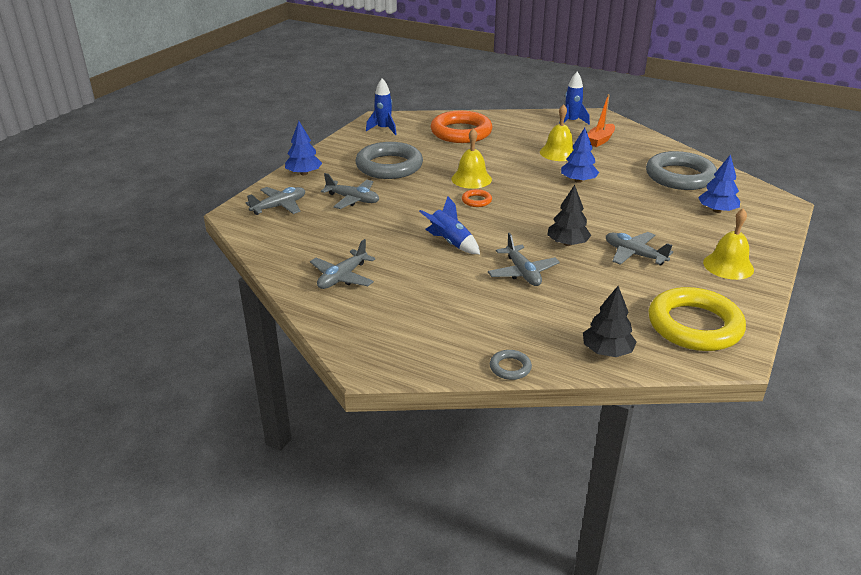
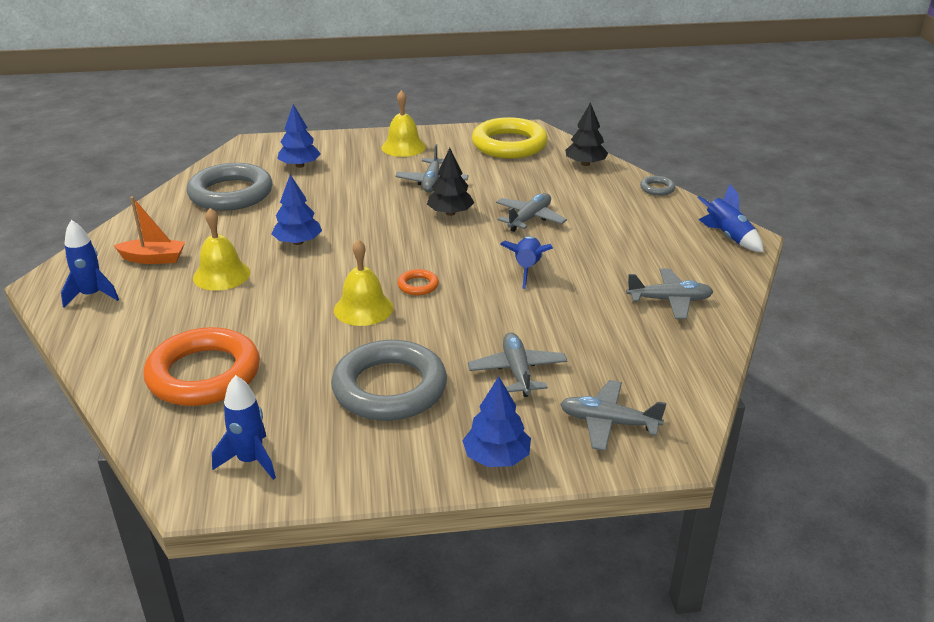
camera: 125 degrees left, 0 degrees up
none -> blue rocket [697,184,764,252]

